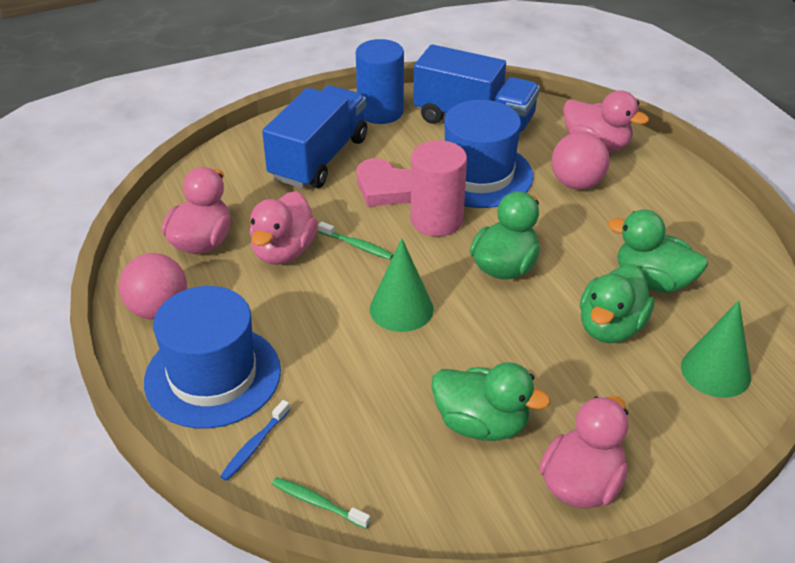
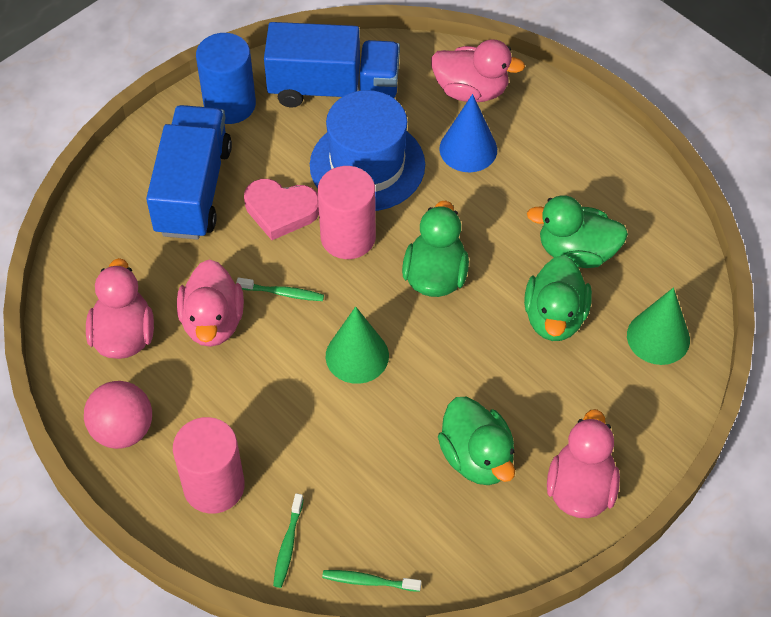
camera: 20 degrees left, 15 degrees up
blue hat [144,286,281,428] -> pink cylinder [173,417,245,514]
blue toothbrush [220,400,290,481] -> green toothbrush [273,493,304,588]
green duck [431,362,550,441] -> green duck turned 60 degrees clockwise [438,397,515,485]
pink ball [551,132,610,190] -> blue cone [439,94,497,172]

